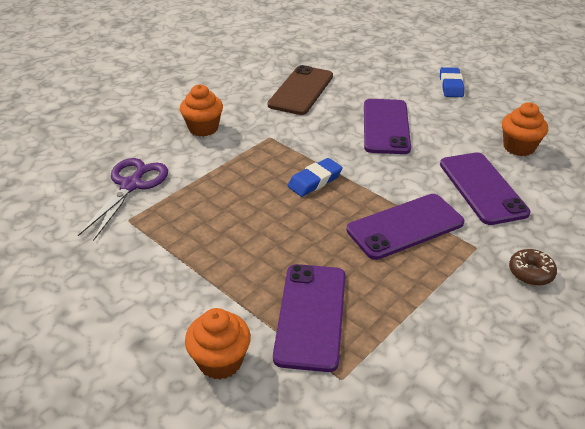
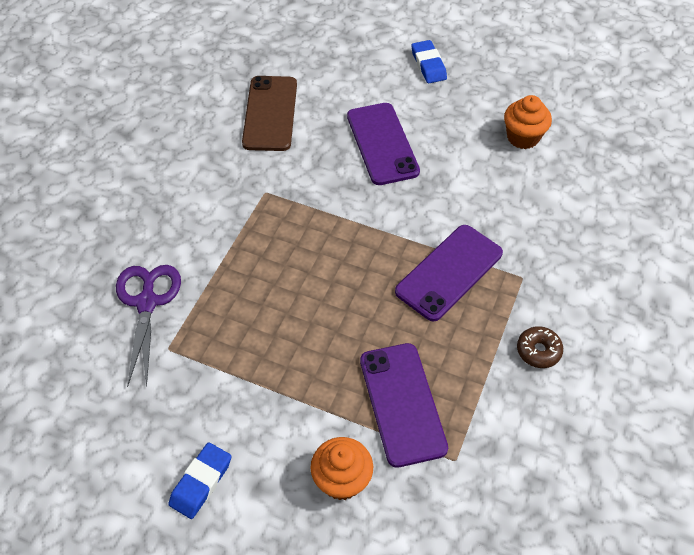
camera: 20 degrees left, 15 degrees up
orange cupcake [180,84,223,137] -> none
blue eraser [287,158,343,197] -> blue eraser moved to [169,442,231,519]
purple phone [440,152,530,225] -> none
brown donut [509,249,557,286] -> brown donut moved to [517,326,563,368]

